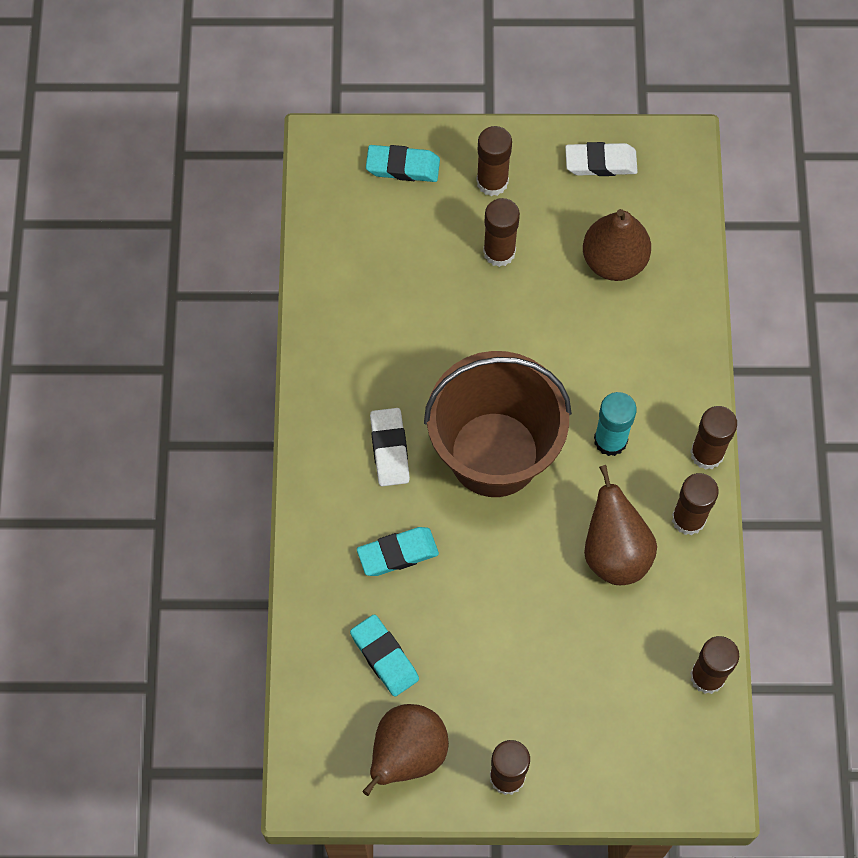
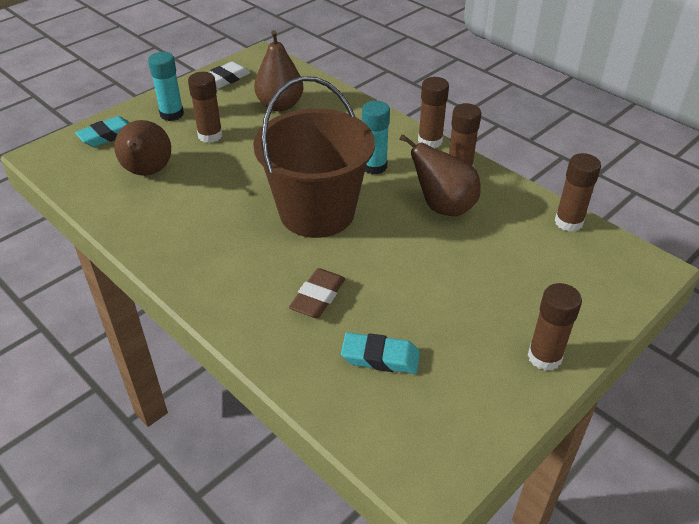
camera: 45 degrees left, 25 degrees down
turquoise eraser [357,527,439,576] -> brown eraser [289,268,345,318]
brown pear [363,704,449,796] -> brown pear moved to [114,120,171,176]
white eraser [370,408,410,486] -> none
brown glue stick [476,126,512,196] -> turquoise glue stick [148,52,184,121]

